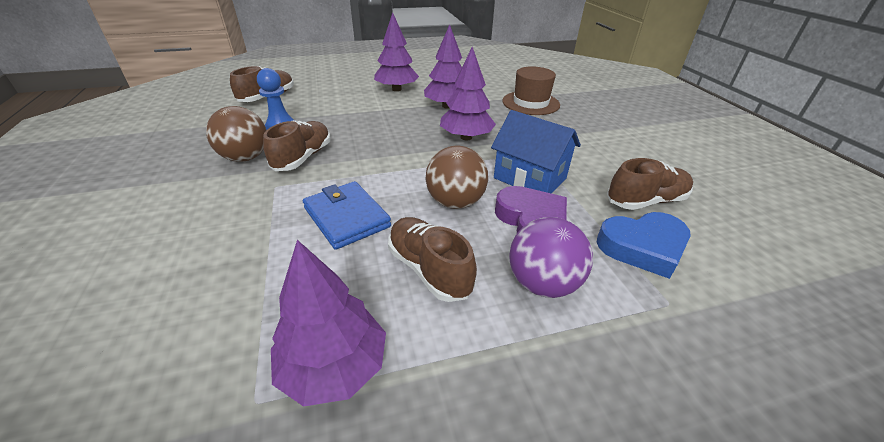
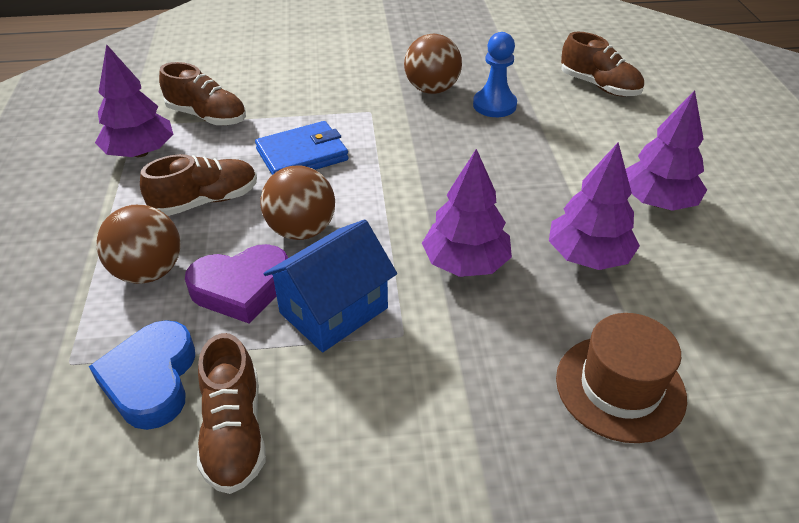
camera: 100 degrees right, 5 degrees up
brown shoe [263,120,331,171] -> brown shoe moved to [159,62,246,125]
purple ball [509,217,593,298] -> brown ball [96,205,181,284]

